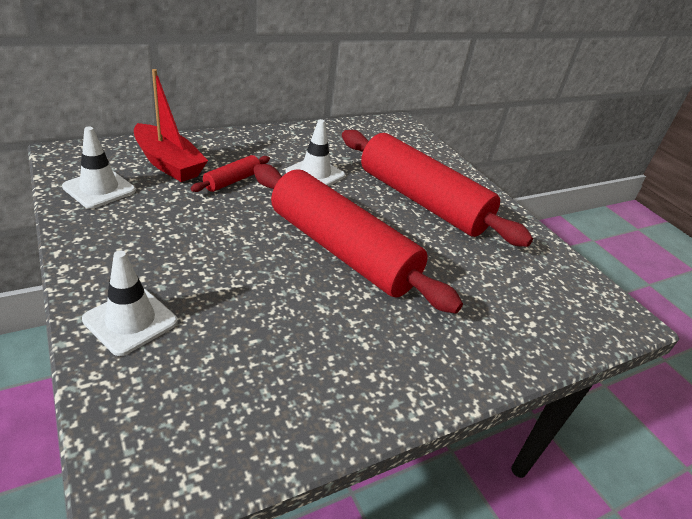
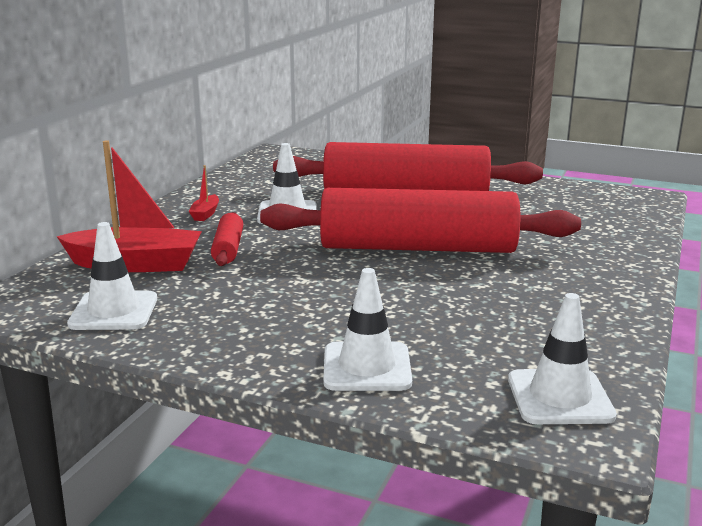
camera: 35 degrees left, 15 degrees down
none -> red boat [188,165,219,221]
none -> white traffic cone [508,293,617,424]

